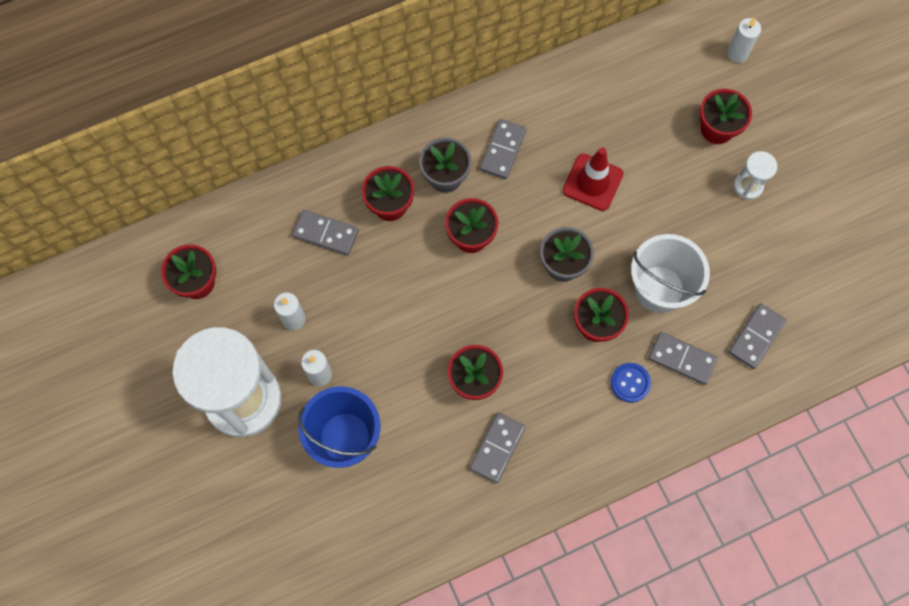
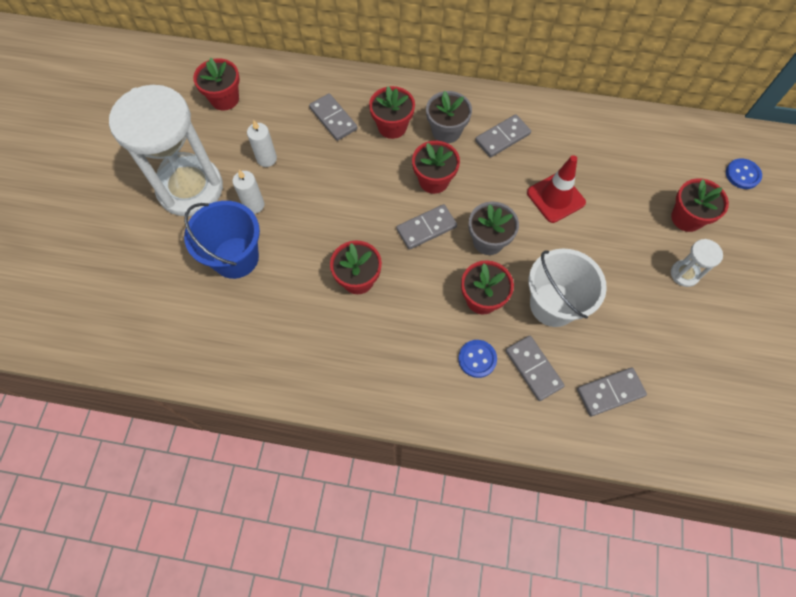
camera: 35 degrees right, 5 degrees down
grey domino [469,413,525,483] -> grey domino moved to [396,204,457,250]
white candle [727,18,761,63] -> blue button [726,158,762,189]

